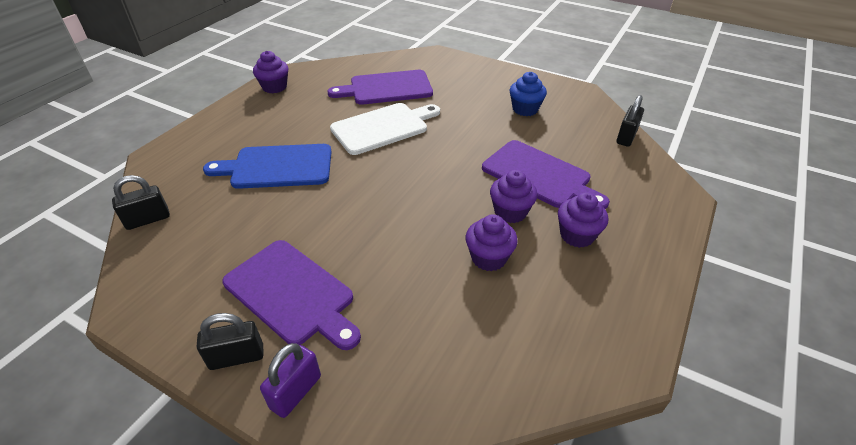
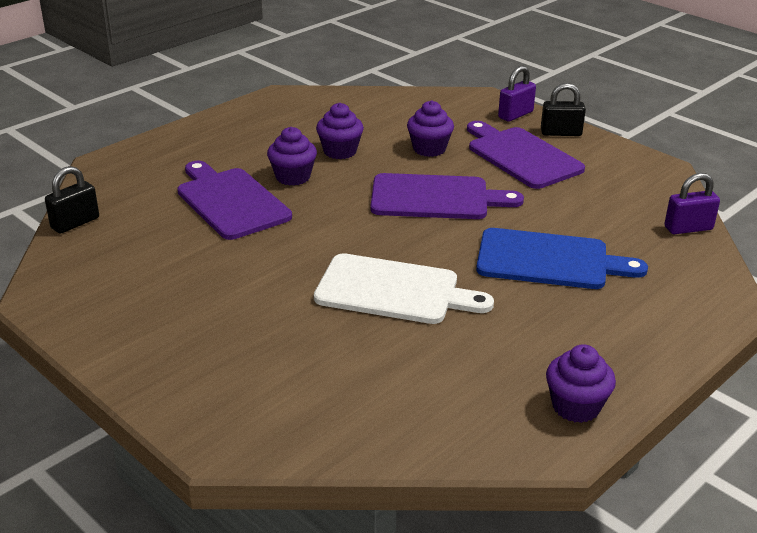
camera: 165 degrees left, 10 degrees down
black padlock [112,175,170,230] -> purple padlock [664,173,720,234]
purple cutting board [327,70,433,105] -> purple cutting board moved to [371,173,524,219]
white cutting board [330,103,440,155] -> white cutting board turned 150 degrees counterclockwise [314,253,494,324]
blue cupcake [509,72,547,116] -> none
purple cupcake [558,192,608,248] -> purple cupcake moved to [407,100,454,157]

